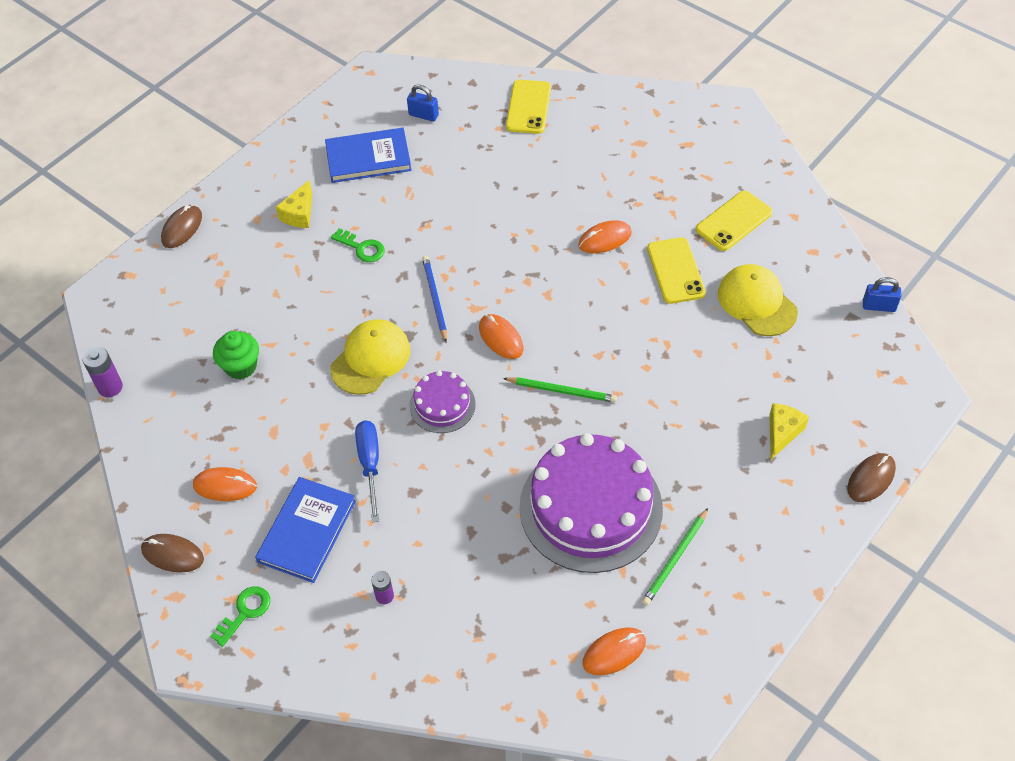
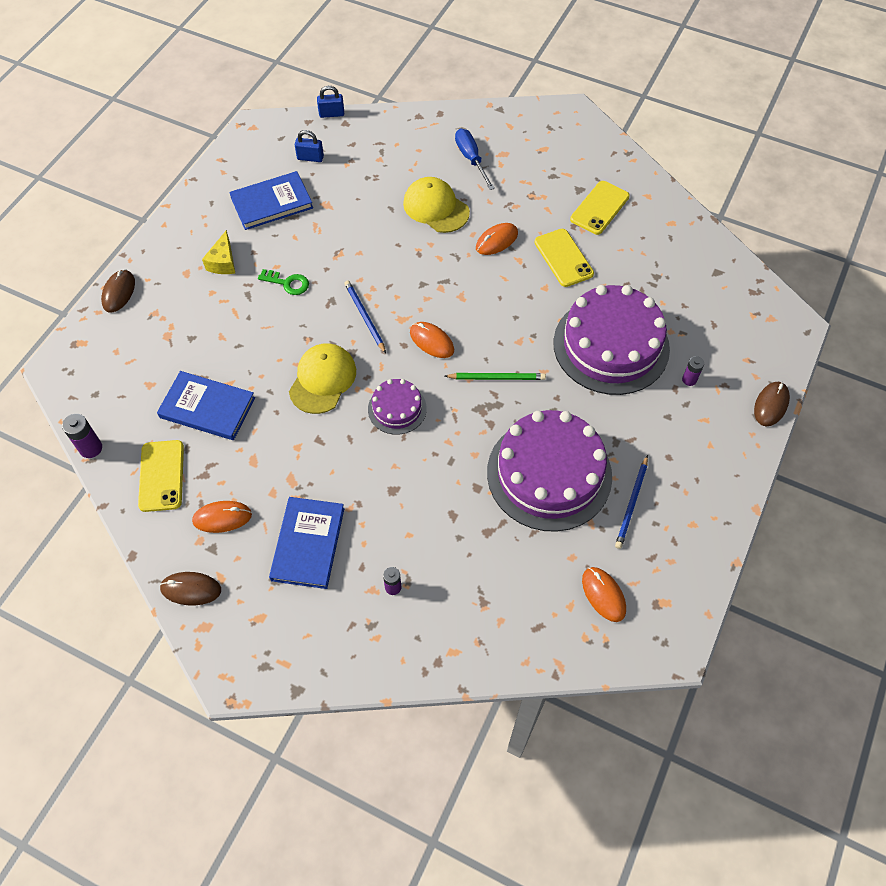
camera: 15 degrees left, 5 degrees up
green key [210,586,270,647] -> none
green cupcake [213,331,259,379] -> blue book [157,371,255,440]
blue screwdriver [355,420,379,523] -> blue screwdriver moved to [455,129,495,190]
yellow phone [506,80,551,134] -> yellow phone moved to [138,440,184,512]
orange mouse [582,627,646,675] -> orange mouse turned 75 degrees counterclockwise [582,567,626,622]
green pencil [642,508,708,605] -> blue pencil [615,455,648,549]
yellow cap [718,264,798,336] -> yellow cap moved to [403,177,470,233]
yellow cheese [769,403,809,459] -> purple battery [682,356,704,386]
blue padlock [863,277,901,312] -> blue padlock moved to [317,86,344,118]
none -> purple cake [553,285,670,395]

